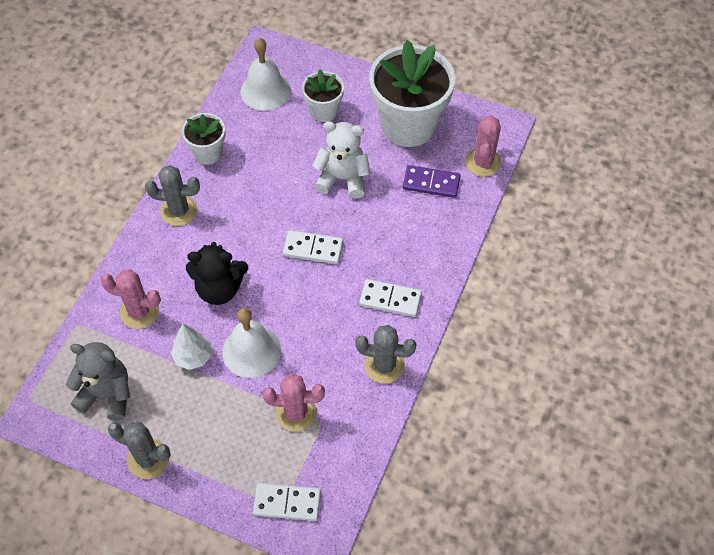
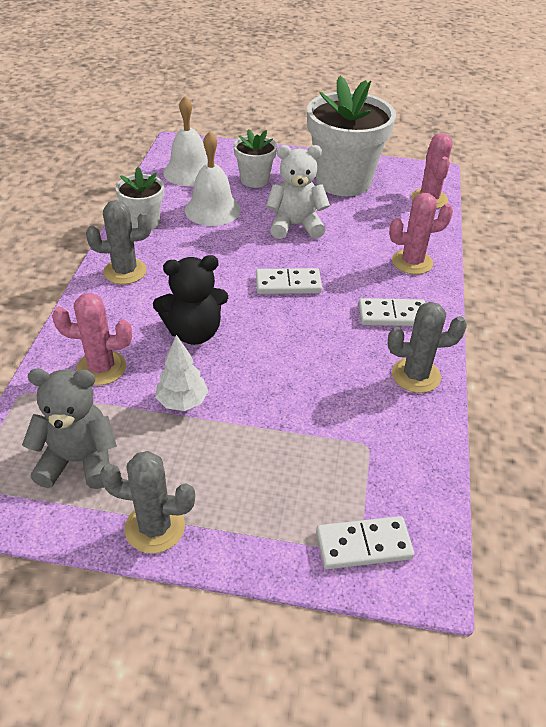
camera: 15 degrees left, 15 degrees down
white bell [222,308,281,378] -> white bell moved to [185,132,241,226]
pink cactus [263,373,325,432] -> pink cactus moved to [389,193,453,274]
purple domino [403,165,461,198] -> none

